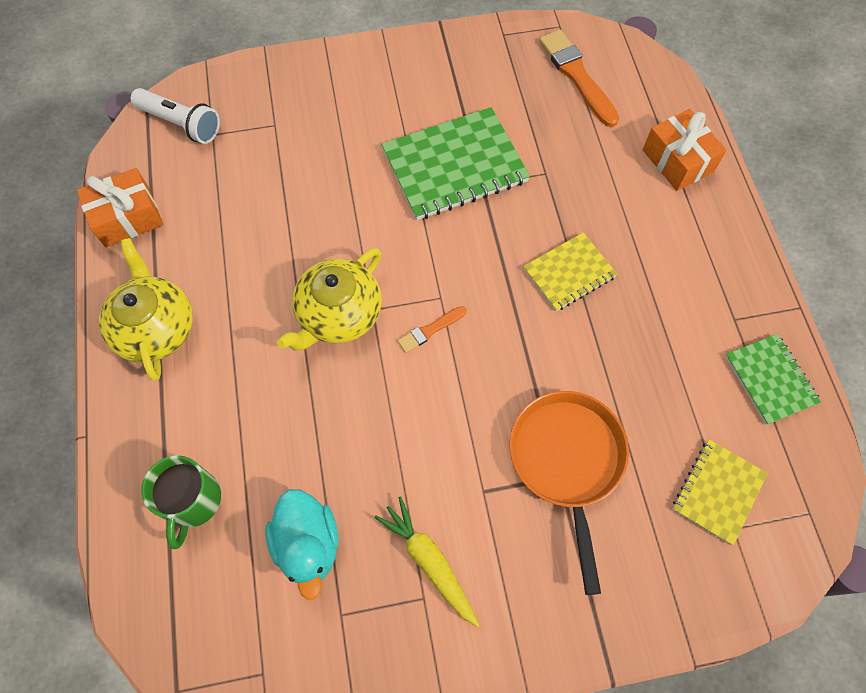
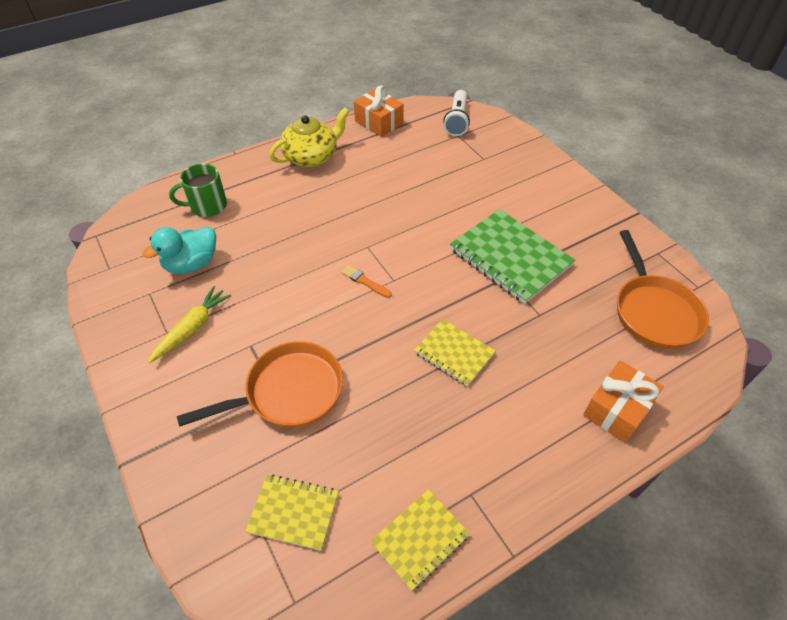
camera: 70 degrees right, 15 degrees down
yellow teapot [277,248,382,351] -> none
orange brush [539,30,619,127] -> orange pan [617,230,709,349]
green notebook [725,334,821,425] -> yellow notebook [370,489,470,591]

